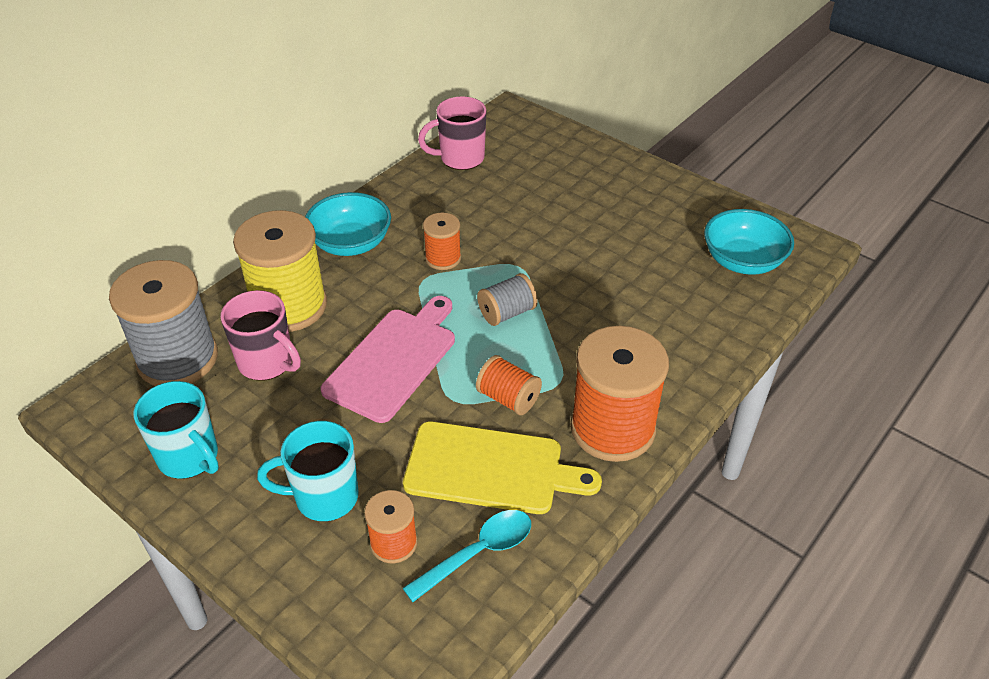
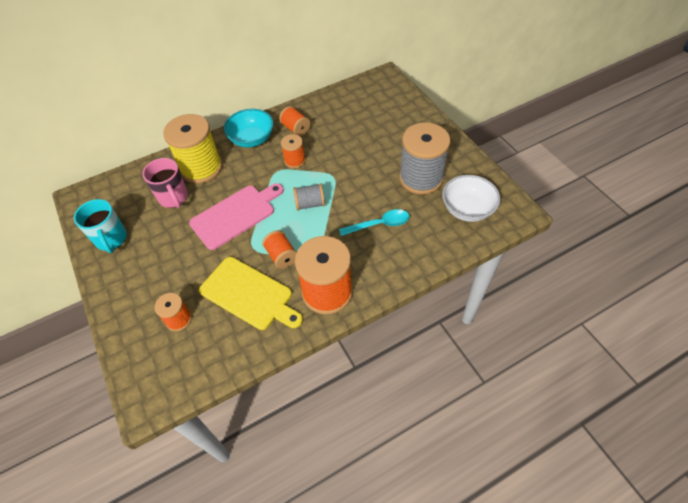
camera: 25 degrees right, 10 degrees up
grey spool [109,260,218,386] -> grey spool moved to [399,122,451,195]
turquoise mug [257,421,359,522] -> none
turquoise spoon [403,510,531,602] -> turquoise spoon moved to [339,209,409,236]
pink mug [418,96,486,170] -> none
turquoise bowl [704,209,794,275] -> white bowl [442,175,501,222]
none -> orange spool [279,106,311,136]

